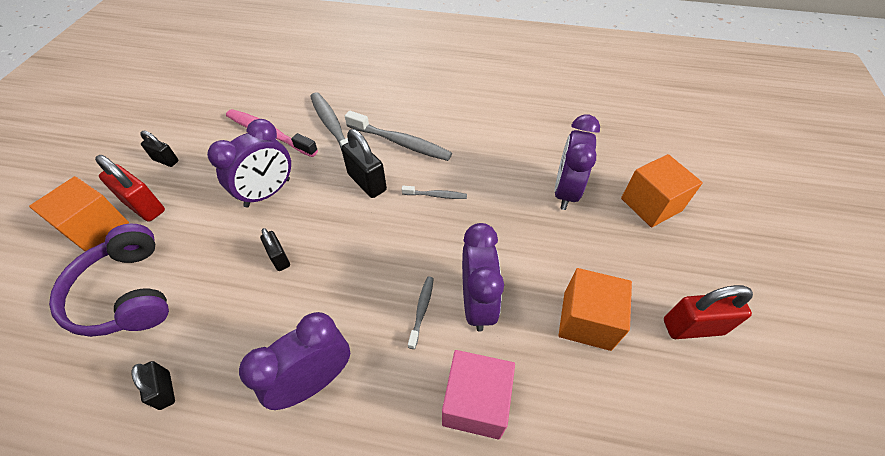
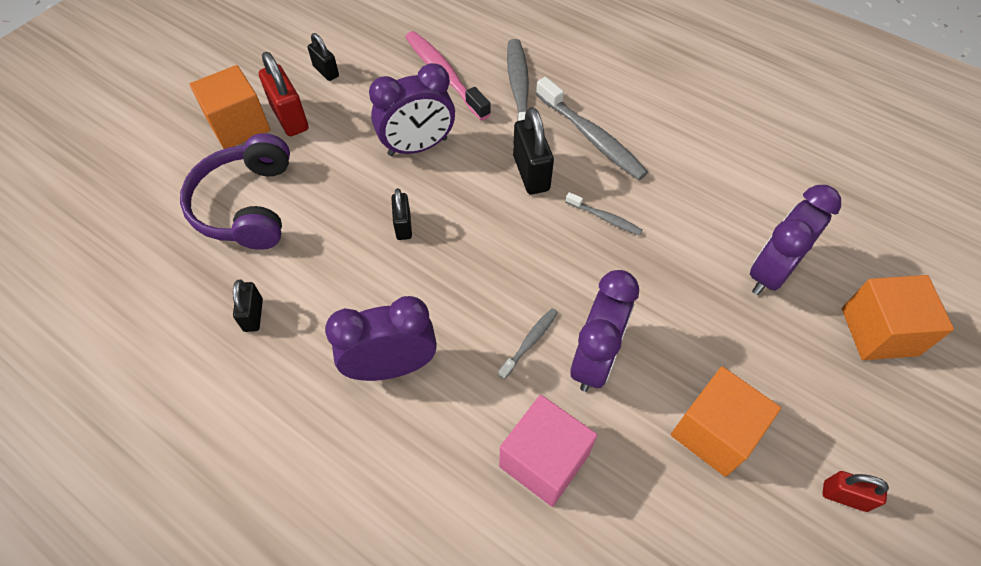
camera: 25 degrees right, 5 degrees up
red padlock [664,285,753,339] -> red padlock [822,471,889,512], size x0.60

